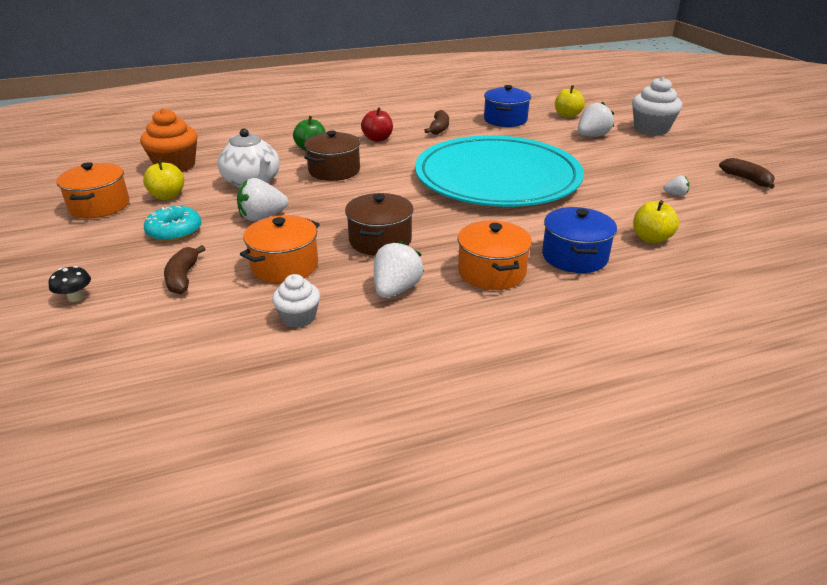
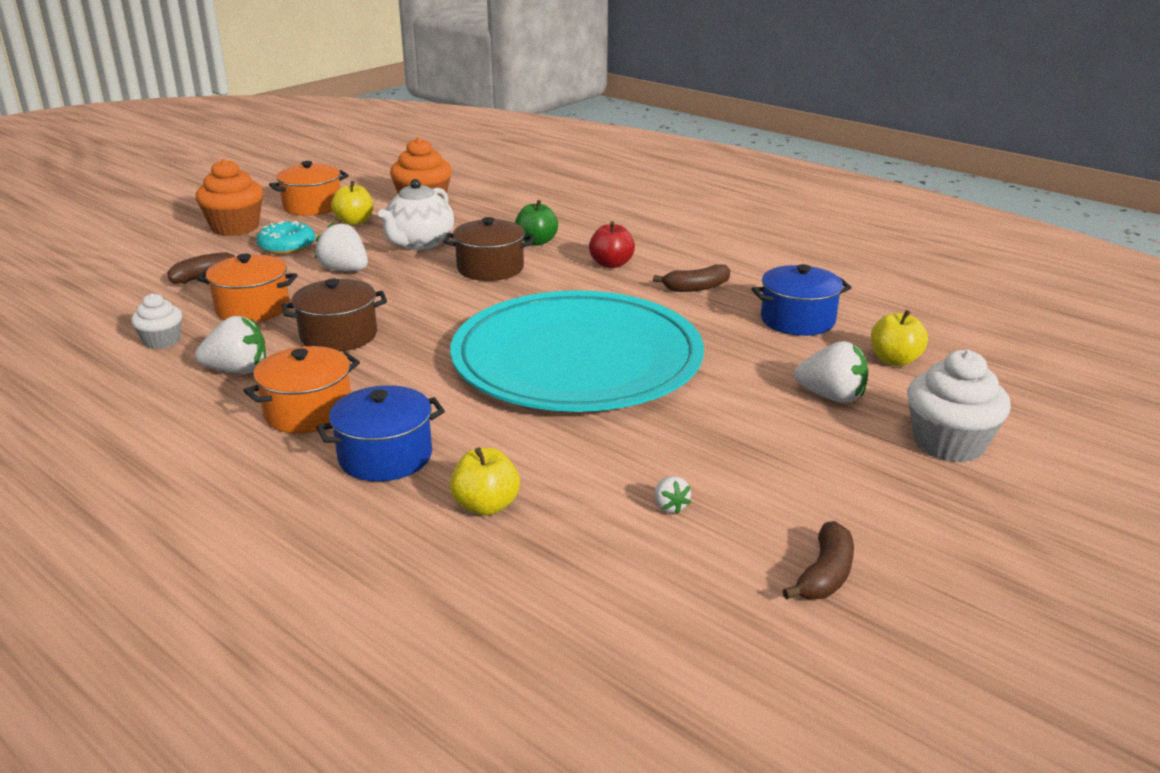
camera: 60 degrees right, 5 degrees down
black mushroom [49,266,91,302] -> none
none -> orange cupcake [195,159,263,236]

